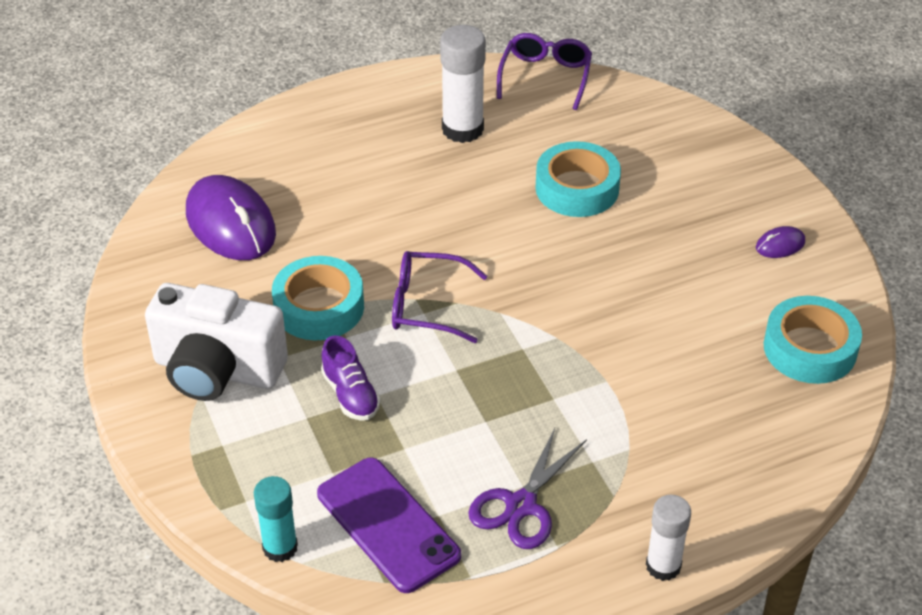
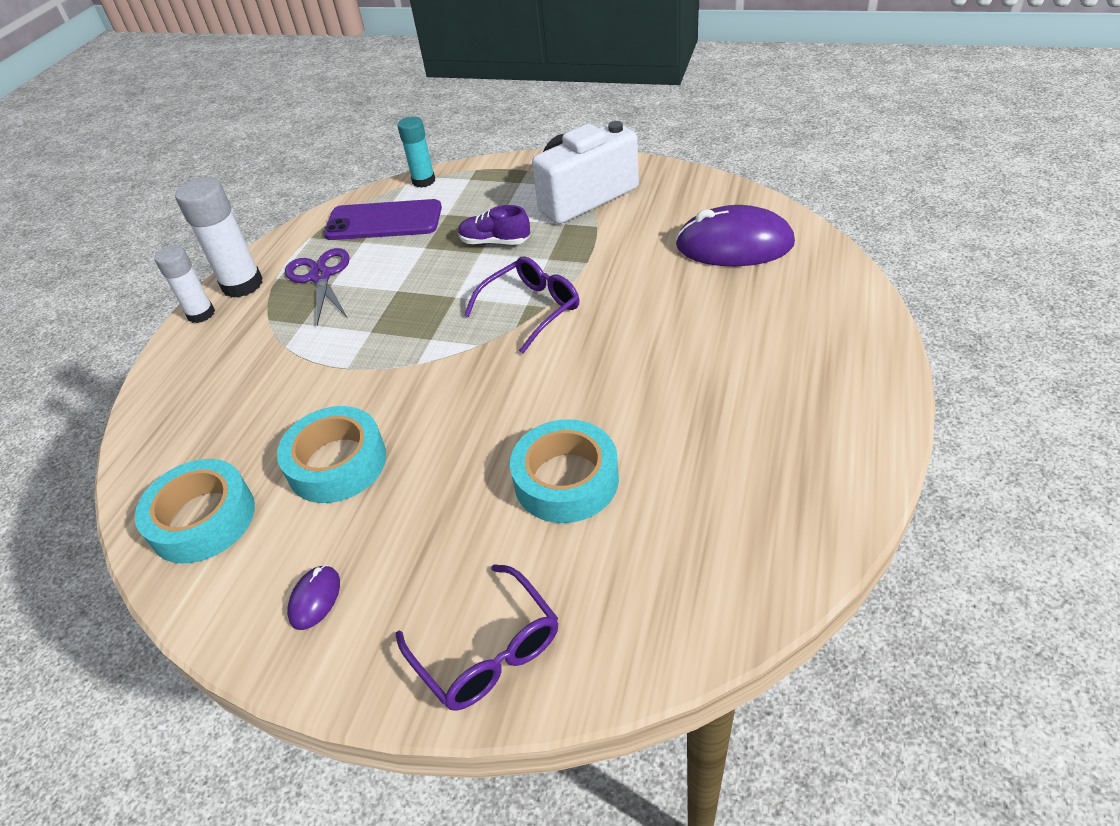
camera: 135 degrees right, 0 degrees up
turquoise tape [272,256,364,340] -> turquoise tape moved to [277,406,386,503]
white glue stick [440,25,486,143] -> white glue stick moved to [175,177,263,298]
purple glasses [497,33,592,110] -> purple glasses moved to [396,564,558,711]

